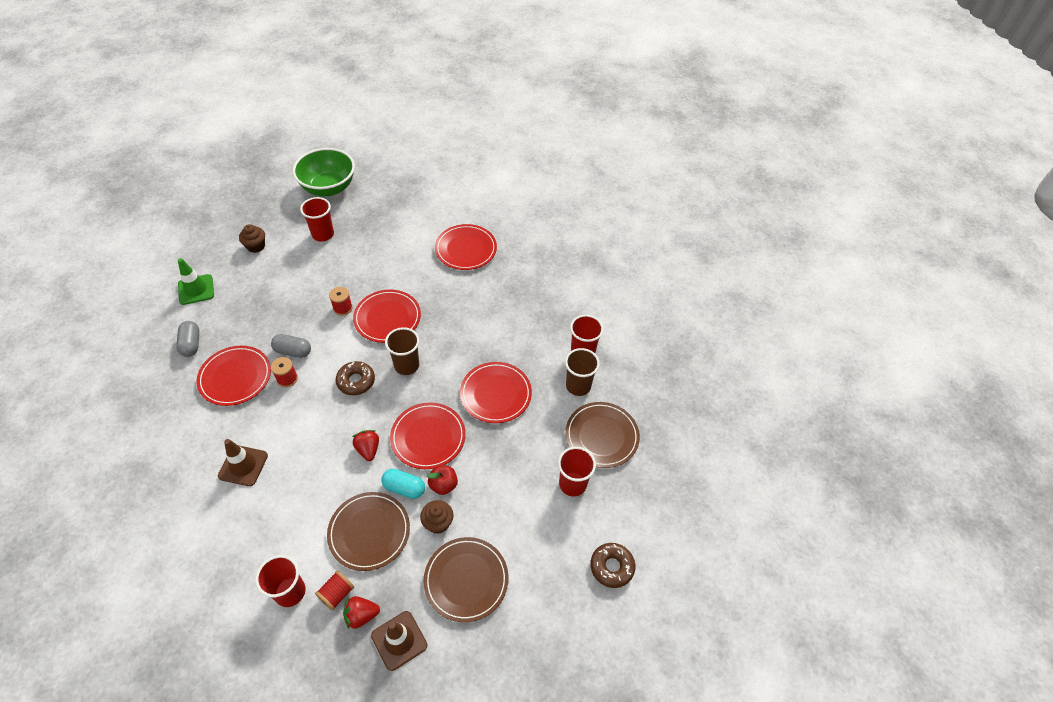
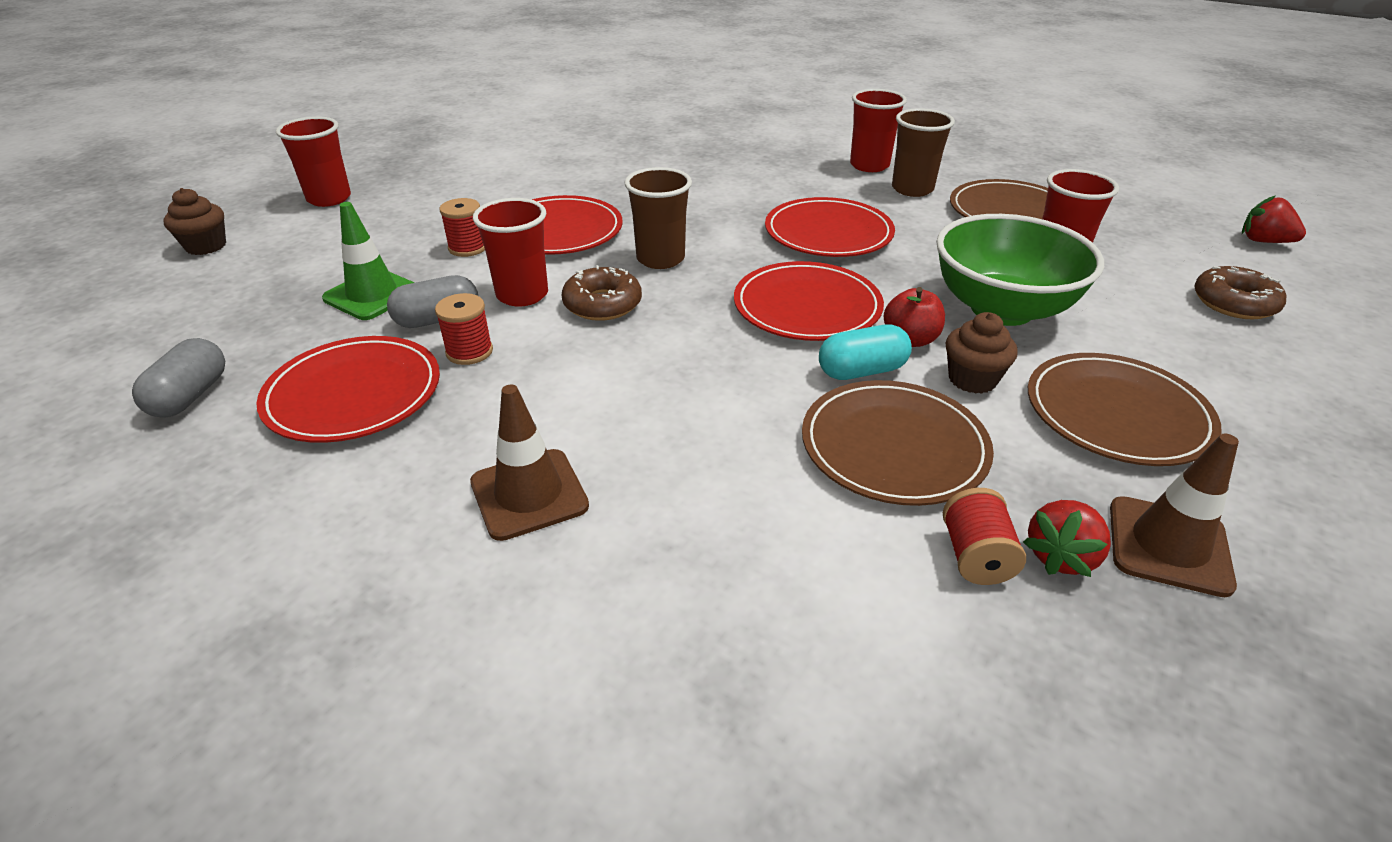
camera: 35 degrees left, 15 degrees down
grey capsule [176,321,199,357] -> grey capsule turned 60 degrees clockwise [132,338,225,417]
green traffic cone [178,258,214,305] -> green traffic cone moved to [322,202,415,320]
red cup [255,555,306,607] -> red cup moved to [473,198,548,307]
green bowl [293,148,355,196] -> green bowl moved to [936,214,1104,326]
red strawberry [353,430,379,461] -> red strawberry moved to [1242,195,1306,243]
red plate [435,224,497,270] -> none

